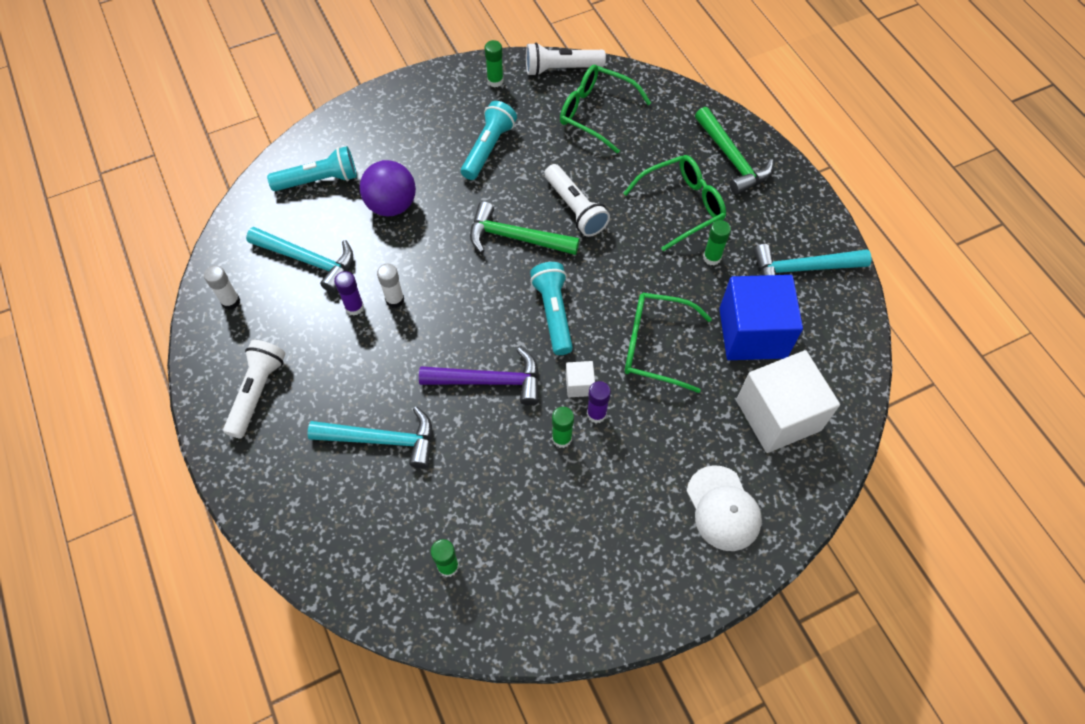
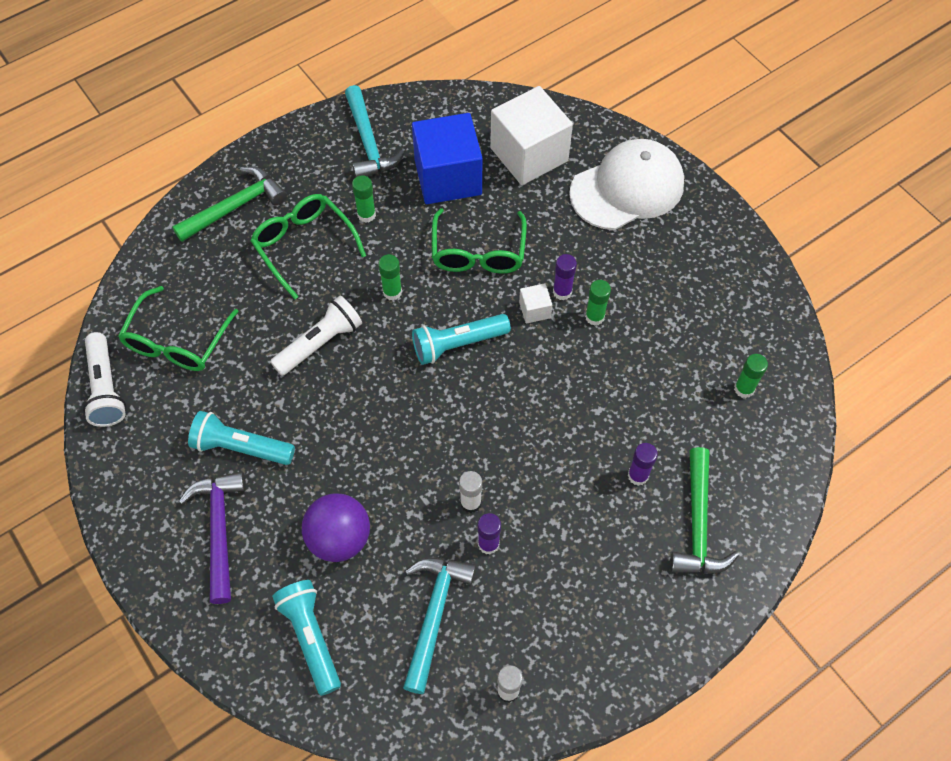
camera: 100 degrees left, 0 degrees up
white flashlight [223,340,286,439] -> none
turquoise hammer [308,407,432,469] -> purple glue stick [628,443,658,486]
purple hammer [419,347,539,406] -> purple hammer moved to [179,471,246,604]
green hammer [470,201,580,255] -> green hammer moved to [670,447,739,574]
green glue stick [485,40,504,87] -> green glue stick moved to [378,254,402,301]
white cap [687,465,762,551] -> white cap [569,139,684,230], size x1.54

